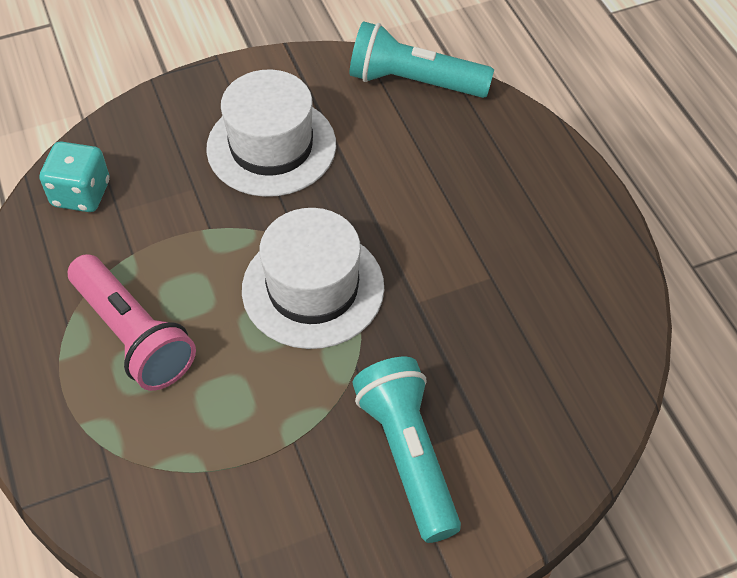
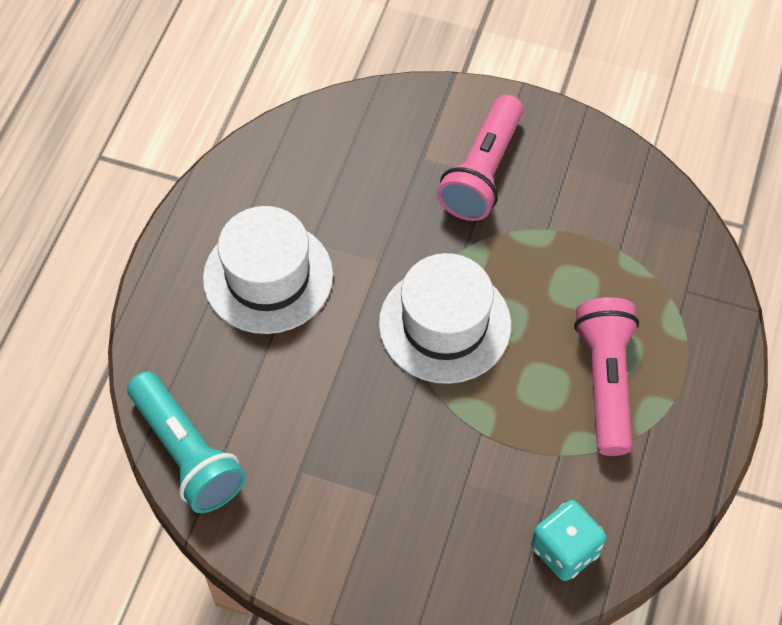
camera: 140 degrees left, 5 degrees up
white hat [206,69,336,197] -> white hat moved to [203,206,333,334]
turquoise flashlight [352,357,461,543] -> pink flashlight [437,95,523,221]

